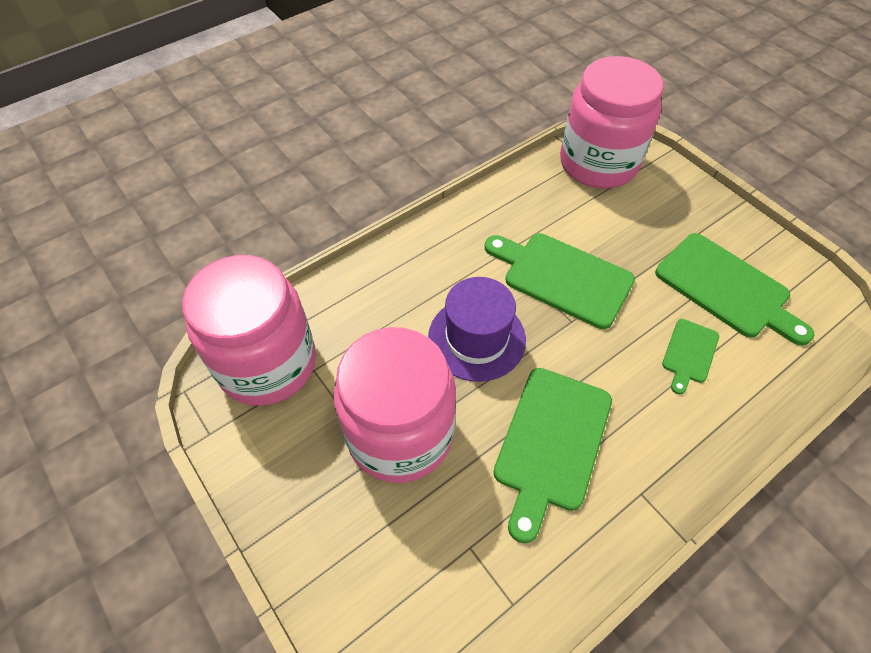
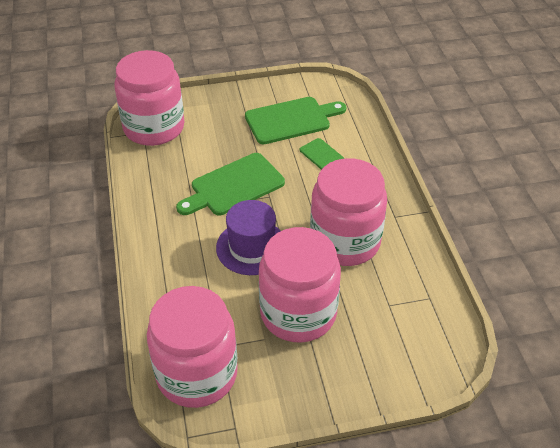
camera: 65 degrees left, 10 degrees down
green cutting board [493,368,612,543] -> pink jar [310,158,387,266]

